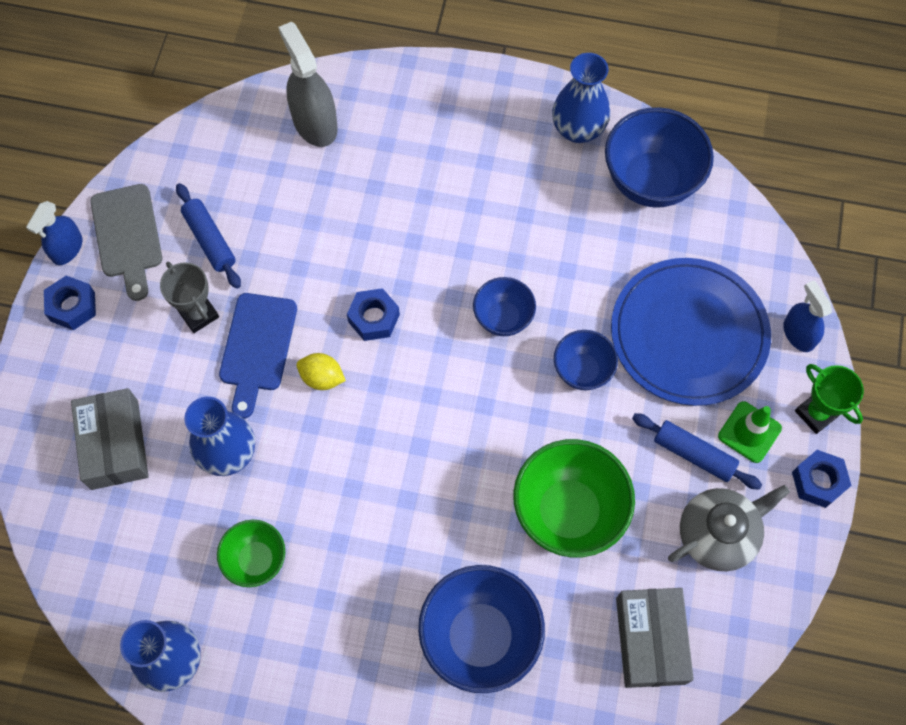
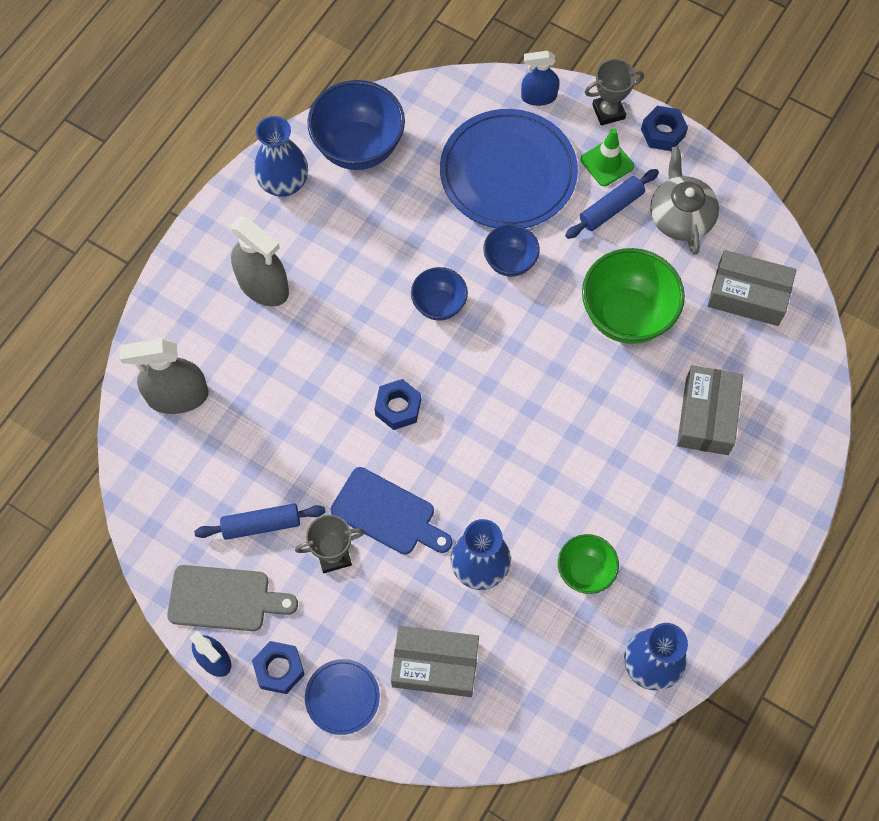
camera: 70 degrees left, 0 degrees up
yellow lemon [296,353,346,390] -> none
blue bowl [418,565,545,693] -> grey box [677,365,743,455]
green trophy [795,364,864,434] -> grey trophy [585,59,644,126]
none -> grey spray bottle [231,216,289,306]
none -> blue plate [305,659,380,735]

